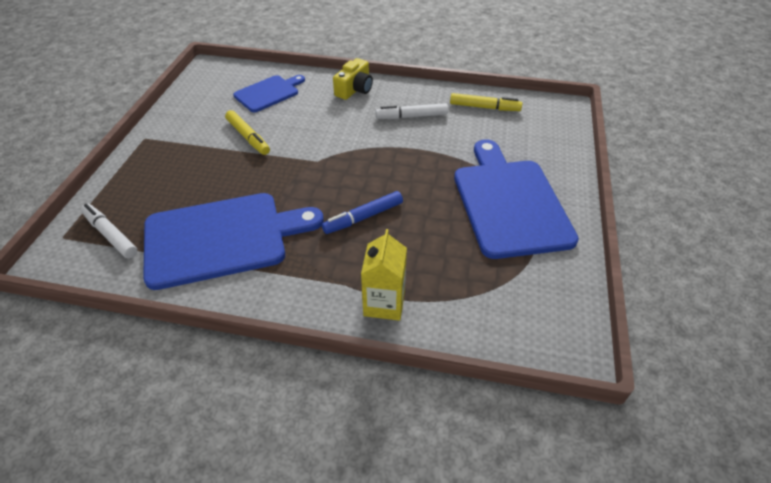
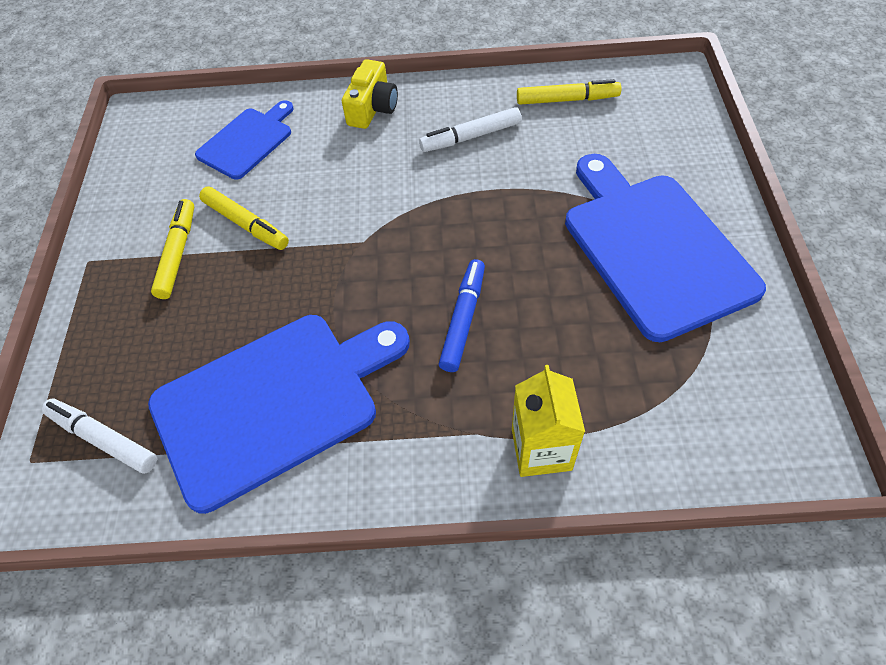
camera: 10 degrees left, 10 degrees up
blue marker [322,191,403,234] -> blue marker turned 150 degrees clockwise [439,259,485,372]
none -> yellow marker [151,199,194,299]

